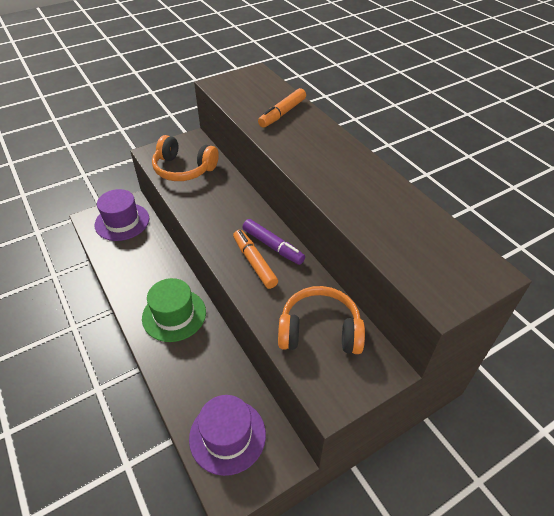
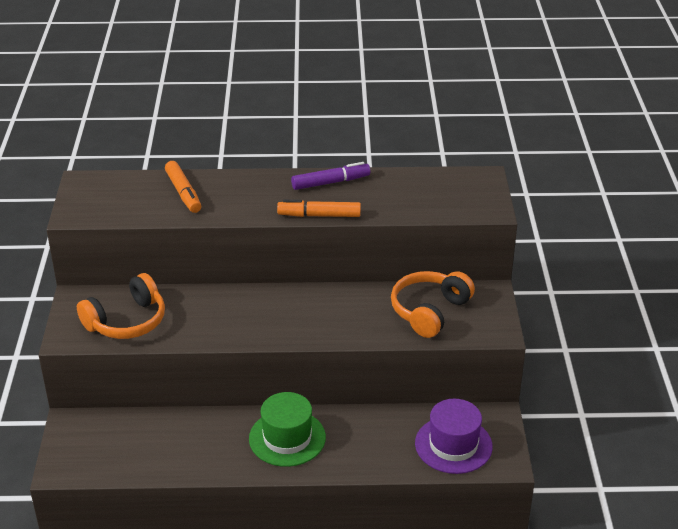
camera: 60 degrees left, 10 degrees down
purple hat [95,189,149,241] -> none
orange marker [233,230,278,289] -> orange marker moved to [277,200,361,217]
purple marker [242,219,305,265] -> purple marker moved to [291,162,370,190]

